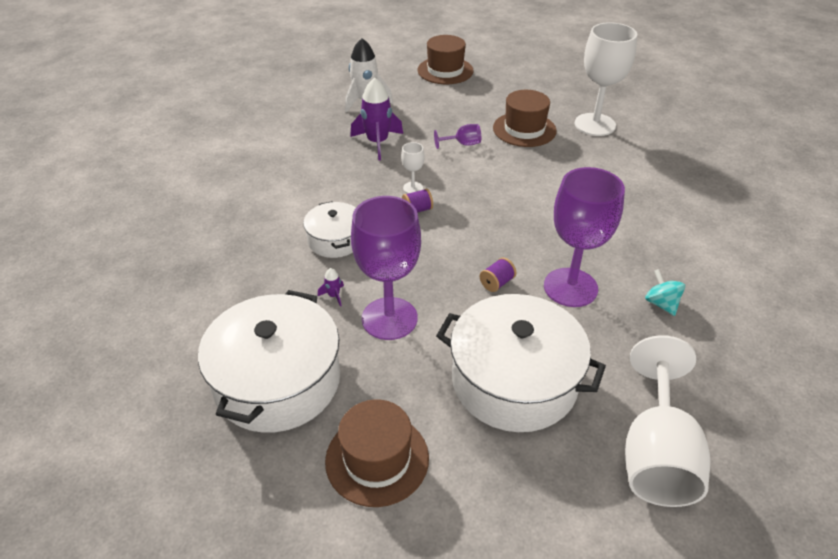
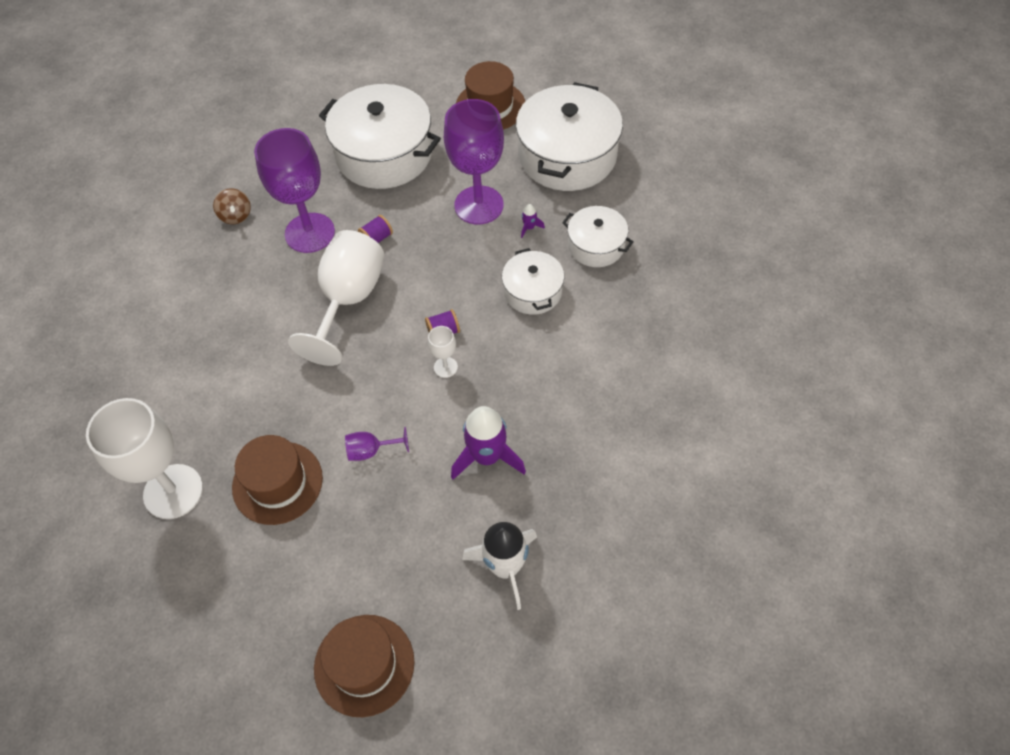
camera: 175 degrees left, 15 degrees up
white goblet [625,335,710,507] -> white goblet moved to [288,230,384,366]
turquoise spinning top [645,269,685,316] -> brown spinning top [213,188,251,224]
none -> white pot [562,206,634,267]

